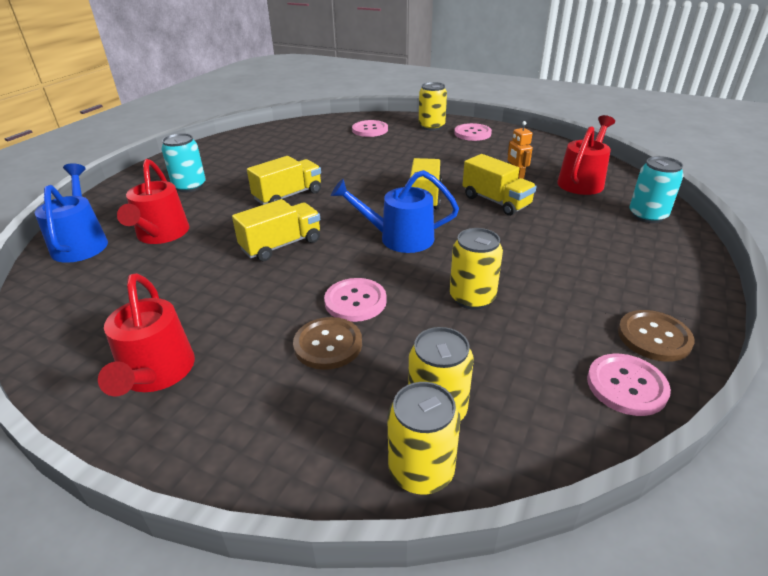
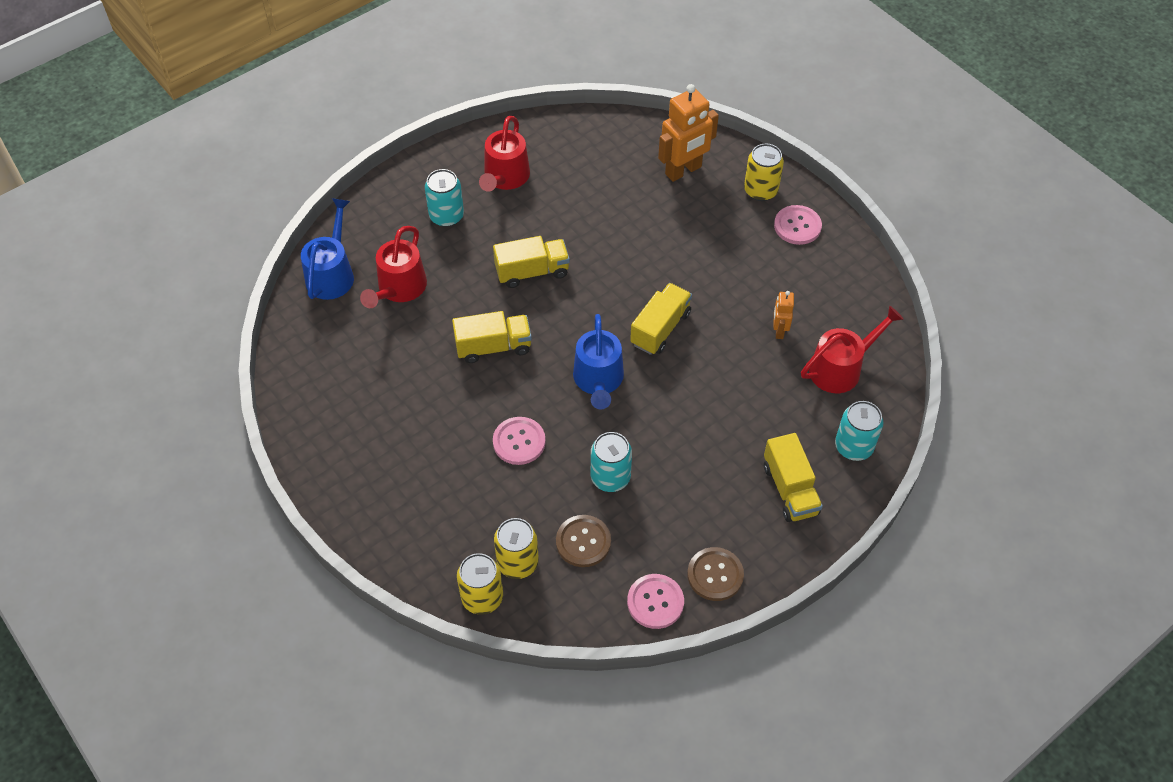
camera: 25 degrees right, 20 degrees up
red watering can [98,273,195,396] -> red watering can moved to [479,116,530,192]
brown button [293,317,362,370] -> brown button moved to [556,515,611,567]
blue watering can [331,170,459,253] -> blue watering can turned 120 degrees counterclockwise [573,314,624,409]
pink button [352,120,388,137] -> orange robot [658,84,719,182]
yellow can [450,228,503,310] -> turquoise can [591,432,632,492]
yellow truck [463,154,536,216] -> yellow truck moved to [764,433,823,522]

